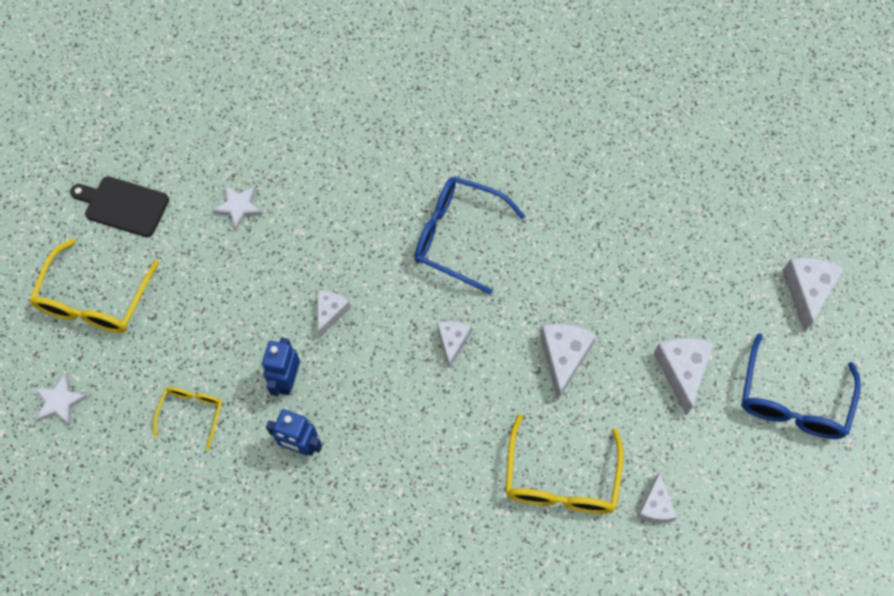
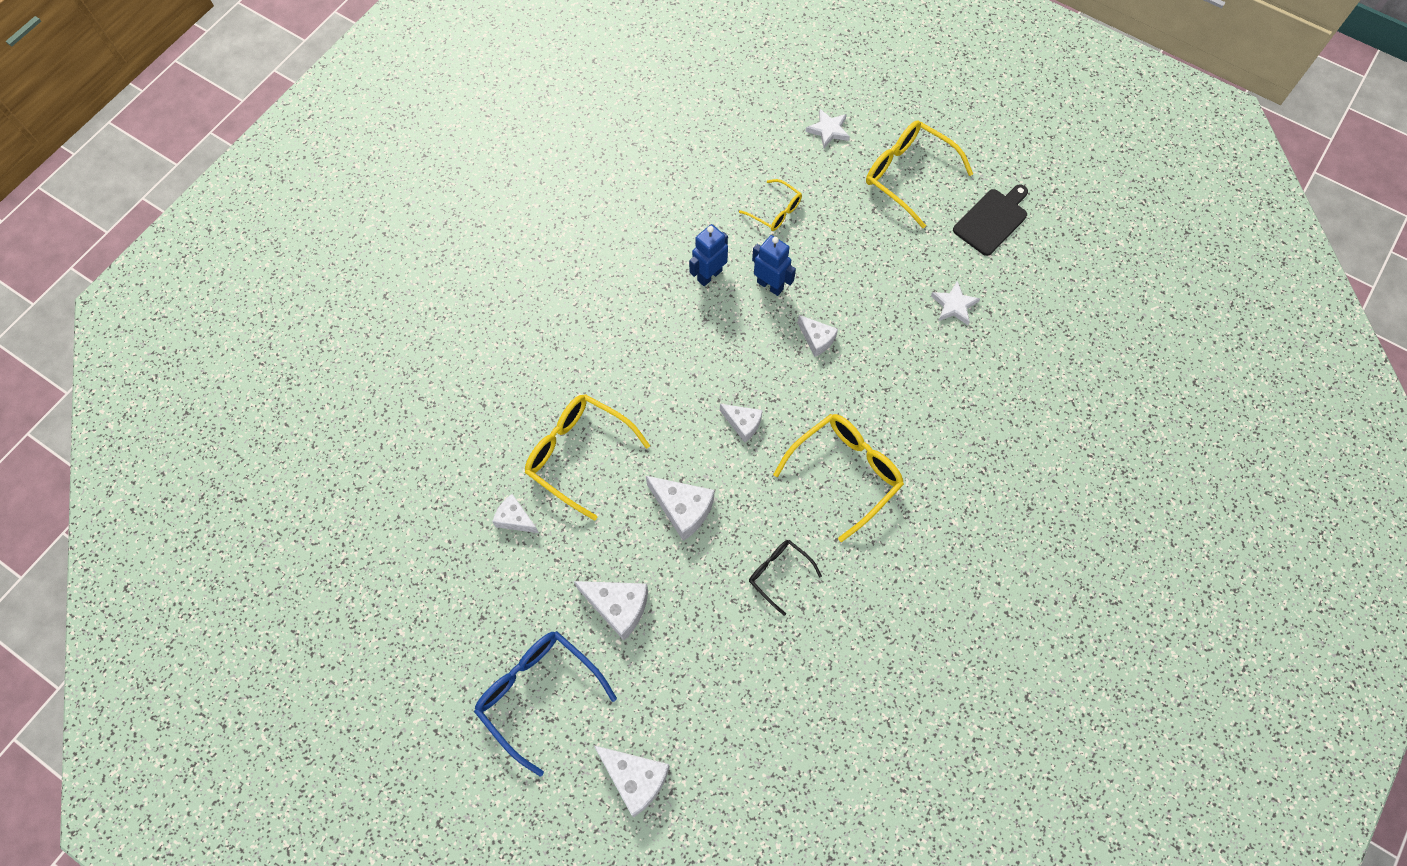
camera: 115 degrees right, 0 degrees up
blue glasses [415,176,525,294] -> yellow glasses [773,414,904,542]
none -> black glasses [749,540,822,616]

